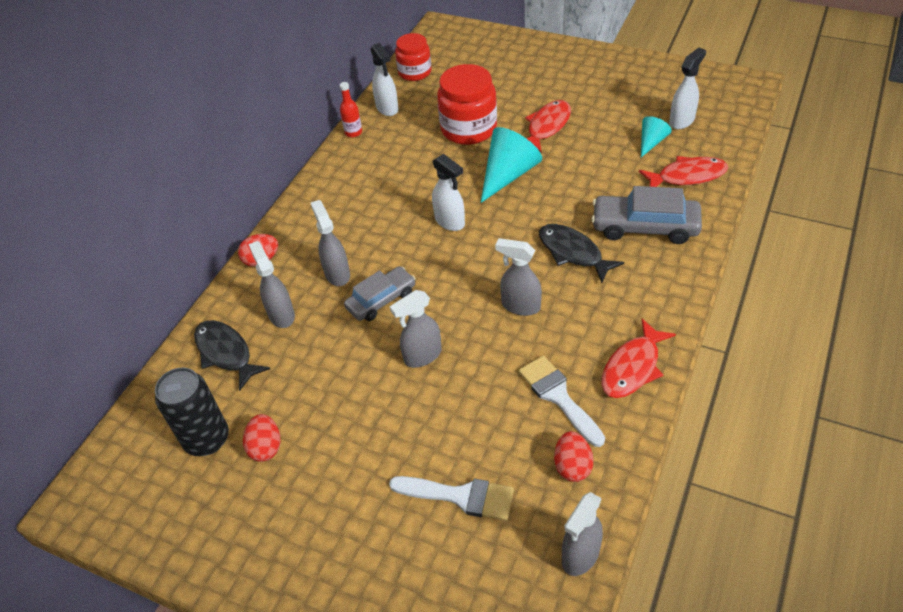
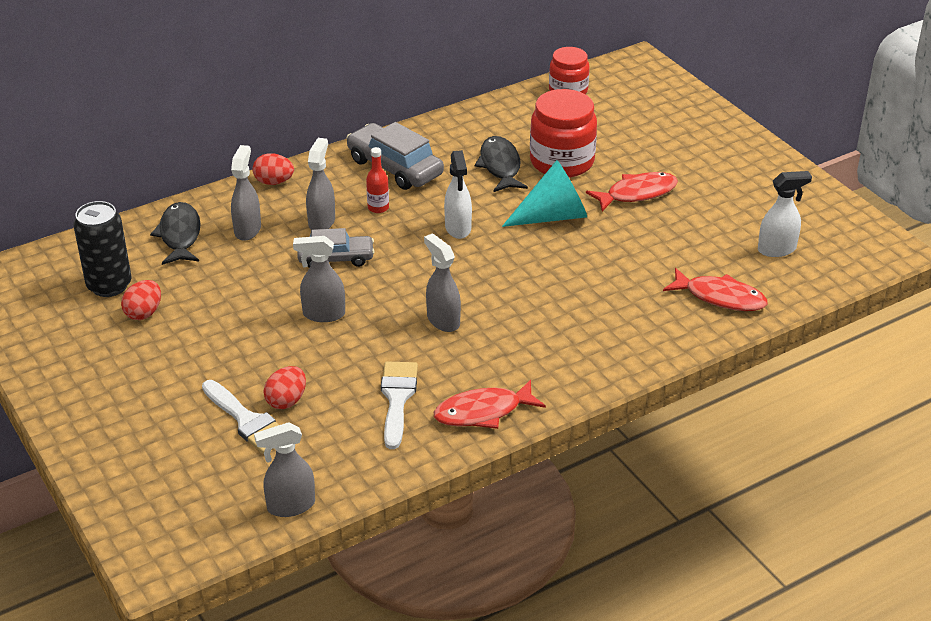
camera: 30 degrees right, 10 degrees down
red bottle [340,82,362,137] -> red bottle moved to [366,147,389,213]
white spray bottle [371,43,398,116] -> none
black fish [539,224,624,283] -> black fish moved to [475,136,528,192]
red egg [554,431,594,482] -> red egg moved to [263,366,306,409]
grey car [591,186,702,244] -> grey car moved to [346,122,444,190]
turquoise cone [641,116,672,157] -> none

